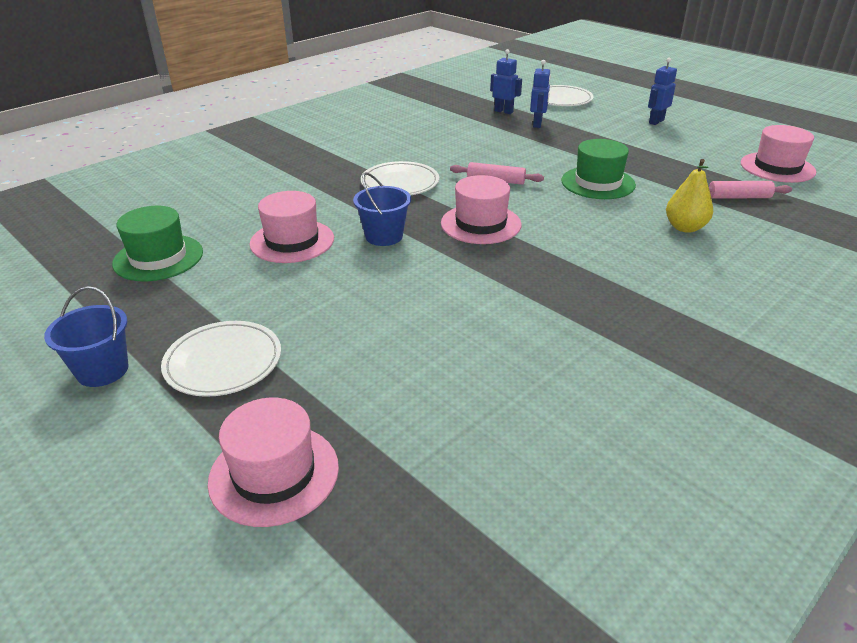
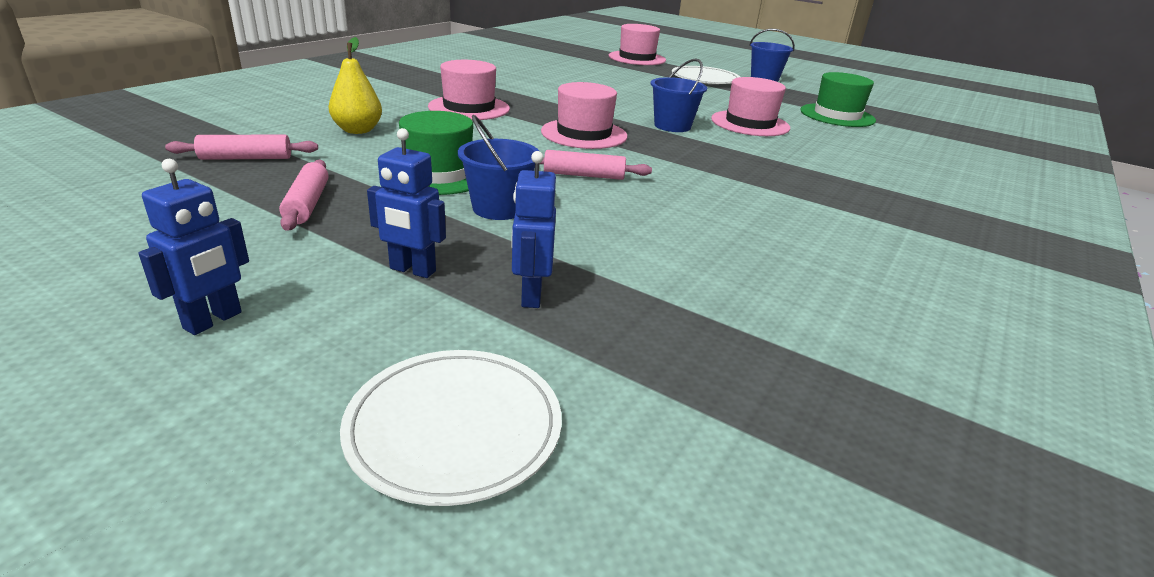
camera: 165 degrees right, 5 degrees down
white plate [361,161,439,195] -> none
blue robot [490,49,522,114] -> blue robot moved to [367,128,446,278]
pink hat [741,125,816,183] -> pink hat moved to [428,60,510,120]
none -> pink rolling pin [279,160,328,231]
none -> blue bucket [458,115,540,220]

